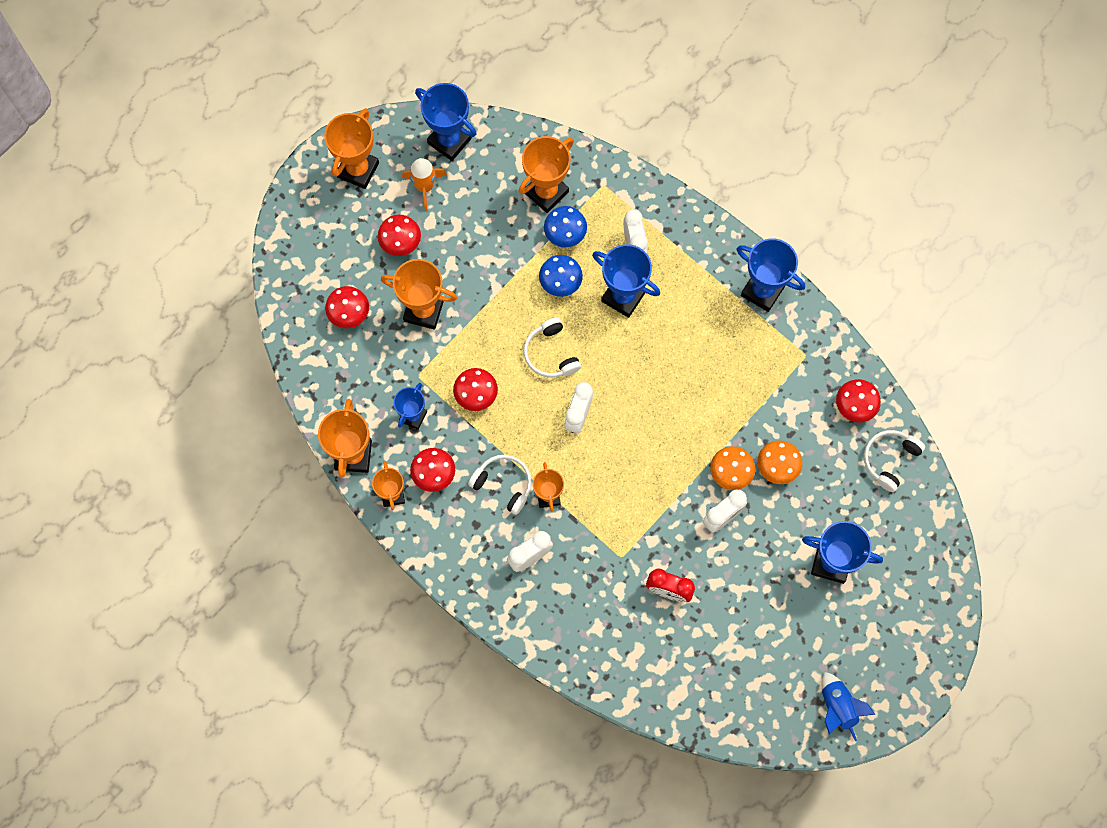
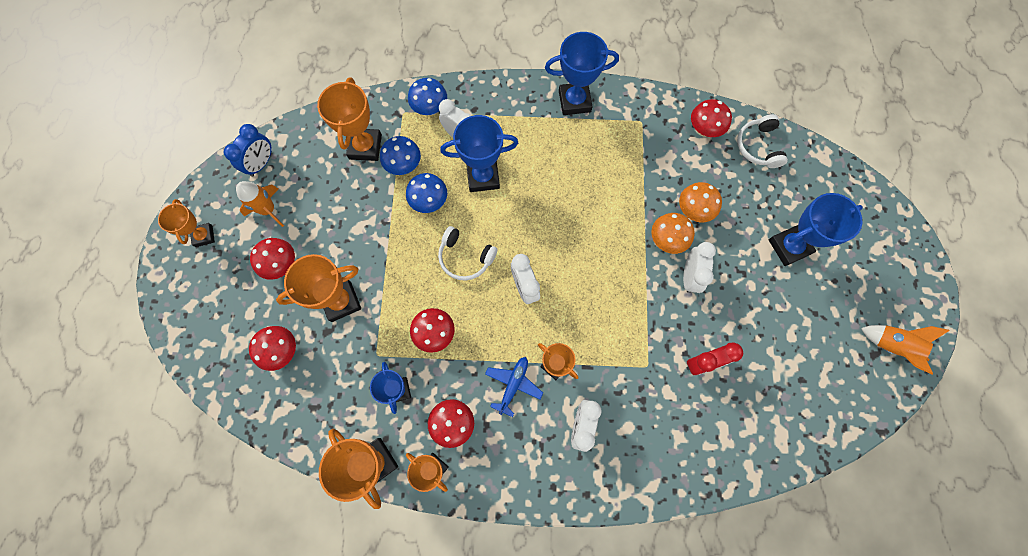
camera: 40 degrees left, 0 degrees up
orange trophy [324,108,379,189] -> orange trophy [158,199,215,247], size x0.63
blue trophy [415,83,476,161] -> blue clock [224,124,272,177]
white headphones [468,455,532,515] -> blue plane [485,357,543,417]
blue rocket [822,672,876,741] -> orange rocket [861,325,950,374]
none -> blue mushroom [408,78,447,116]

